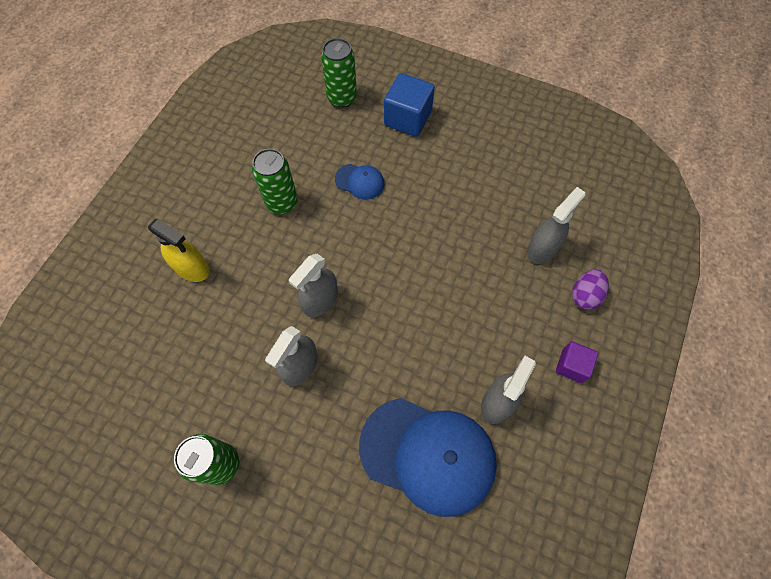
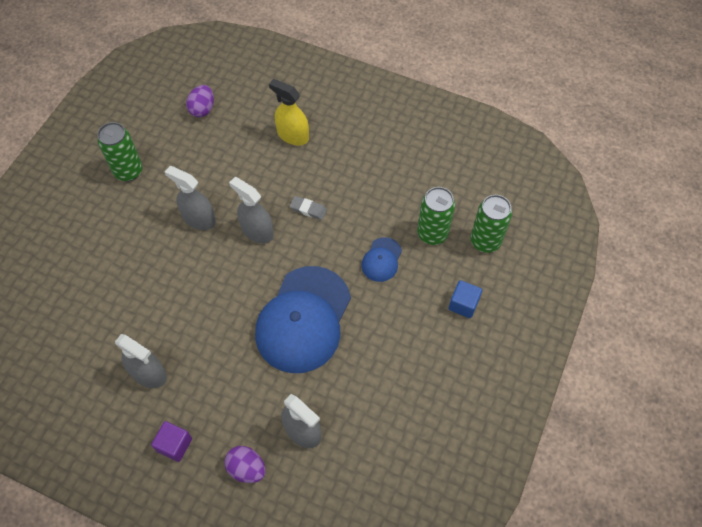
camera: 90 degrees right, 5 degrees down
yellow spray bottle [148,219,210,282] -> yellow spray bottle turned 90 degrees clockwise [269,79,309,145]
green can [252,149,298,214] -> green can moved to [417,187,455,245]
blue cap [359,398,497,517] -> blue cap moved to [255,266,351,373]
blue cube [384,73,435,137] -> blue cube [448,280,482,318], size x0.61
none -> purple egg [186,85,214,117]
none -> grey eraser [290,196,327,220]

